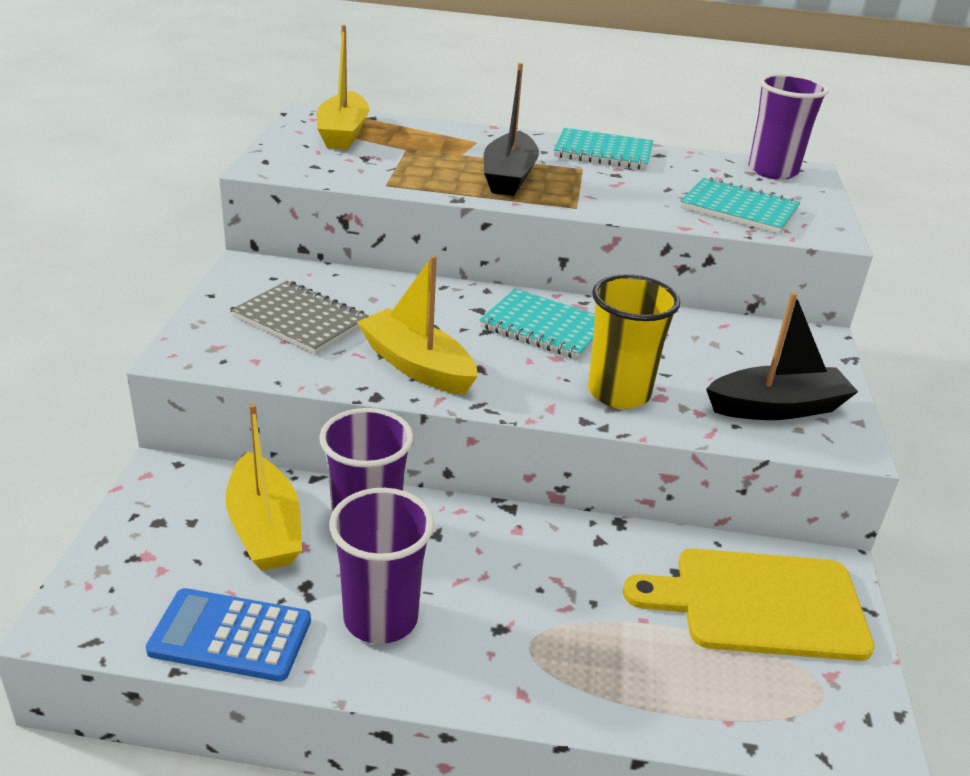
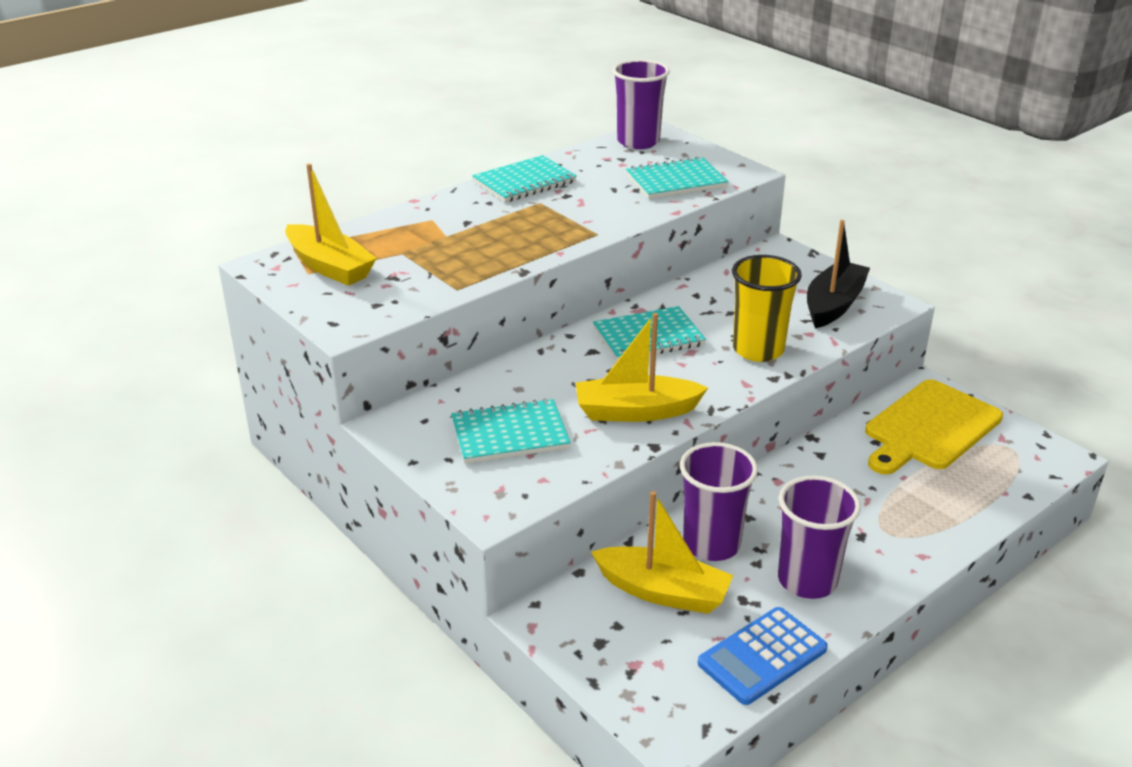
camera: 45 degrees left, 0 degrees up
grey notebook [231,281,369,354] -> turquoise notebook [451,398,571,464]
black boat [484,63,539,196] -> none

